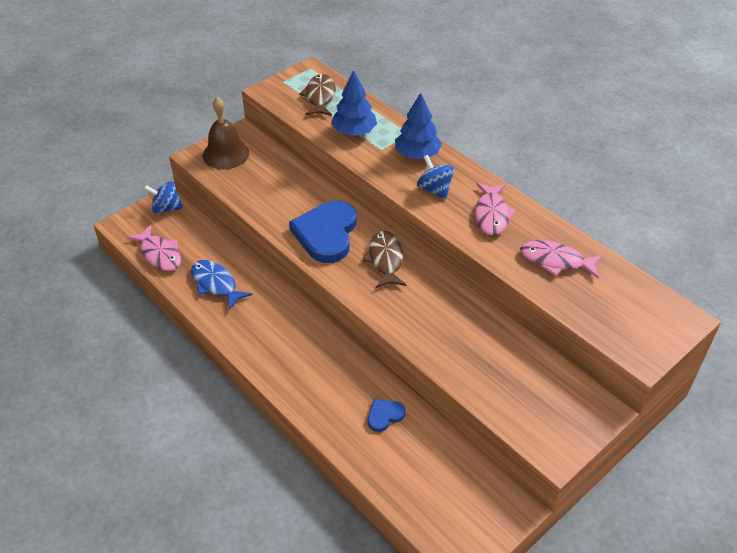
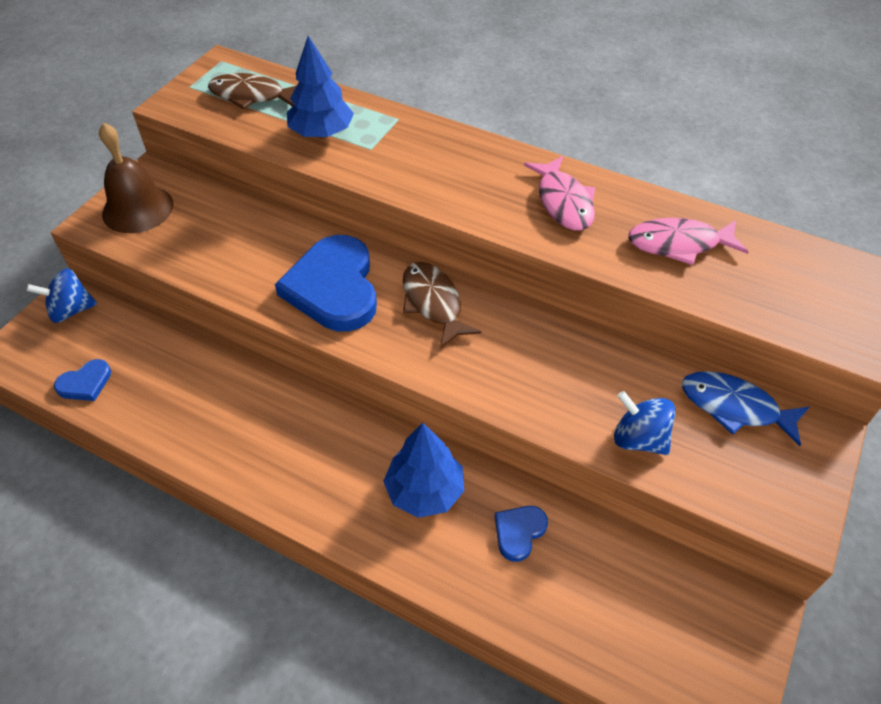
camera: 20 degrees left, 5 degrees up
pink fish [127,225,181,271] -> blue heart [54,359,111,401]
blue fish [191,260,252,310] -> blue fish moved to [682,371,809,446]
brown fish [299,74,336,116] -> brown fish turned 60 degrees counterclockwise [208,73,296,109]
blue tree [395,93,442,159] -> blue tree moved to [383,423,464,518]
blue spinning top [417,155,454,199] -> blue spinning top moved to [614,391,675,455]

